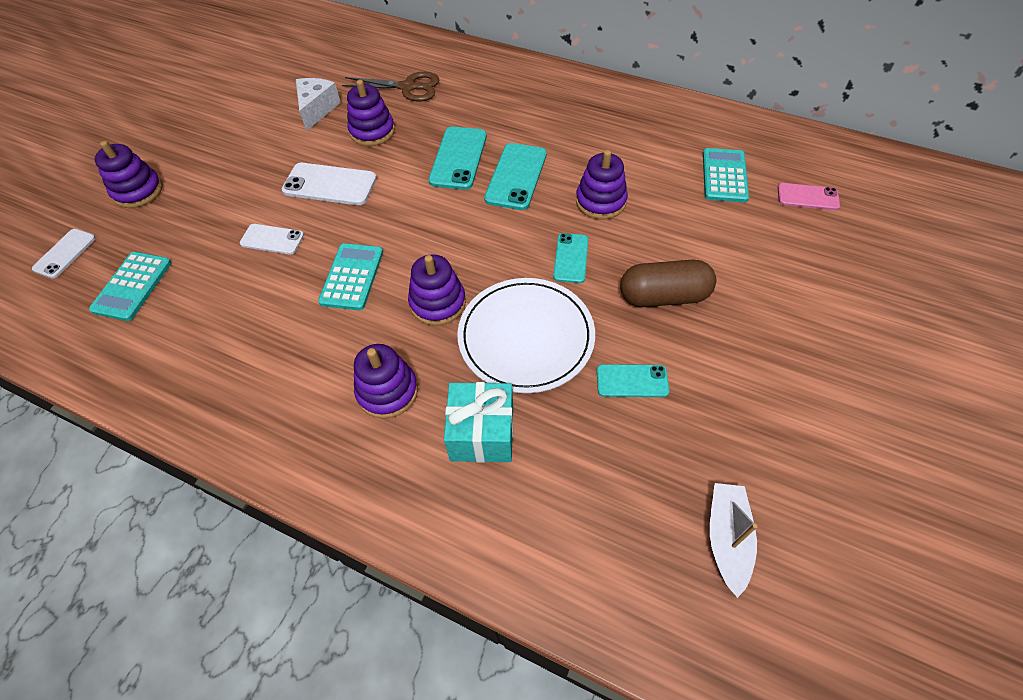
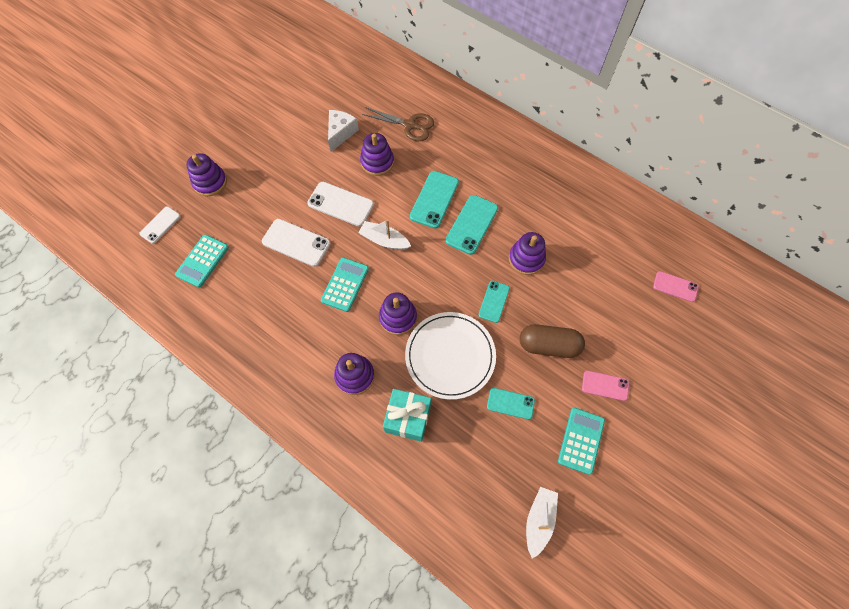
camera: 10 degrees right, 10 degrees up
white phone [240,224,304,255] -> white phone [262,219,330,267], size x1.59
turquoise calculator [703,148,749,203] -> turquoise calculator moved to [558,408,605,475]
none -> white boat [358,219,411,250]
none -> pink phone [582,370,629,401]

